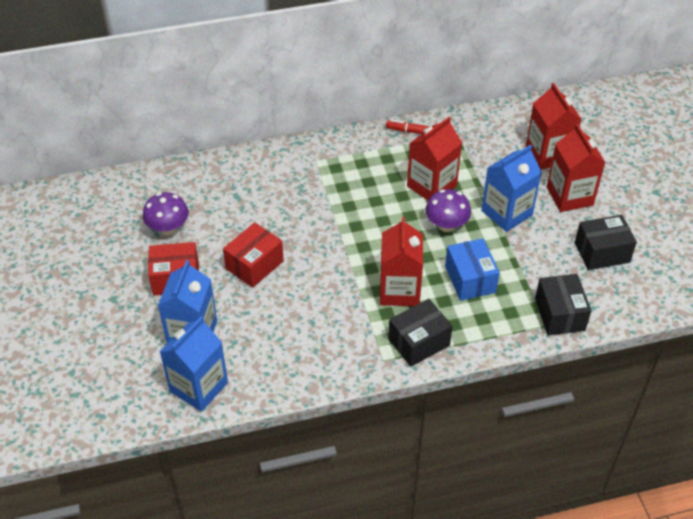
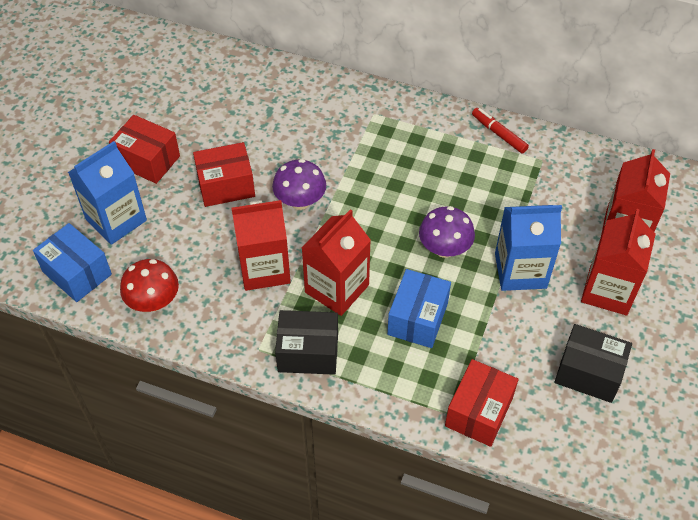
camera: 35 degrees right, 5 degrees up
purple mushroom [143,192,189,235] -> purple mushroom moved to [272,159,326,210]
blue carton [160,316,228,412] -> blue box [33,223,112,302]
red carton [407,117,462,201] -> red carton moved to [232,200,291,291]
black box [535,274,591,335] -> red box [445,359,519,447]
none -> red mushroom [120,259,179,312]

